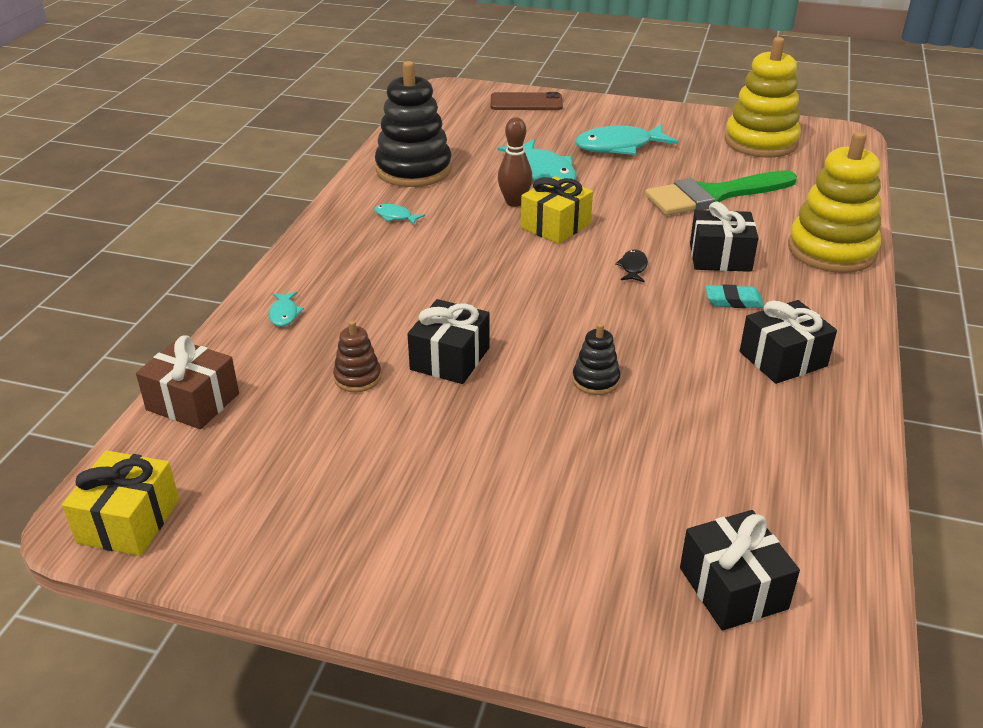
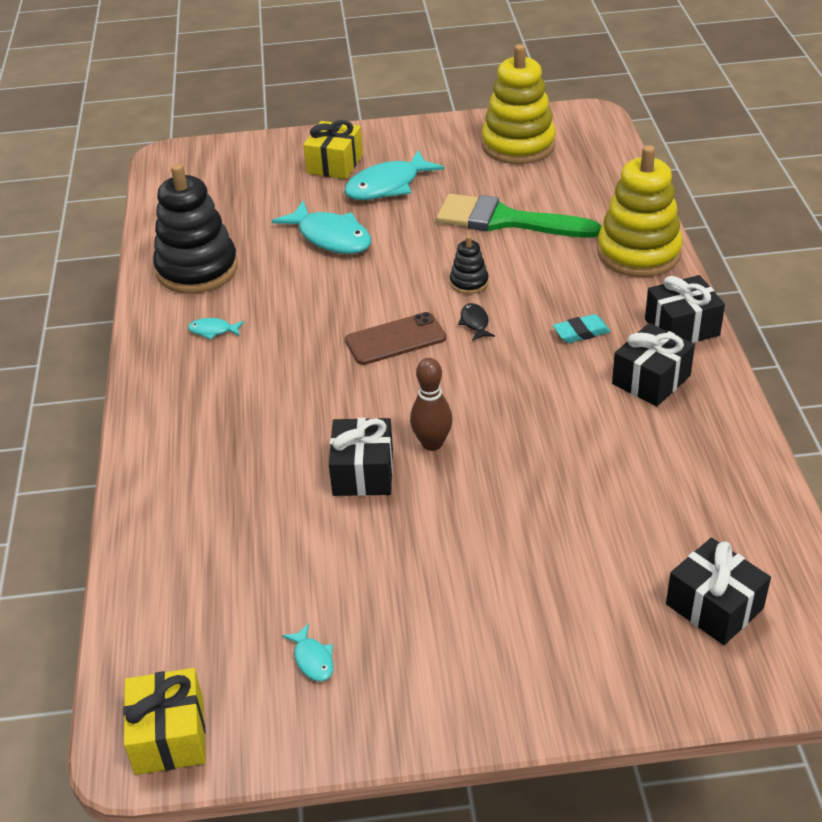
camera: 20 degrees left, 5 degrees up
brown gift [136,335,239,429] -> none
turquoise fish [269,292,304,327] -> turquoise fish moved to [282,623,334,682]
brown stacking toy [333,320,381,392] -> none
brown phone [491,92,563,110] -> brown phone moved to [345,312,446,365]
brown bowling pin [498,117,533,207] -> brown bowling pin moved to [410,358,453,451]
yellow gift [521,176,593,244] -> yellow gift moved to [303,120,363,179]
black stacking toy [572,323,620,395] -> black stacking toy moved to [450,235,489,294]
green brush [645,170,797,215] -> green brush turned 60 degrees clockwise [436,194,601,238]
black gift [690,202,759,272] -> black gift moved to [645,275,725,343]

